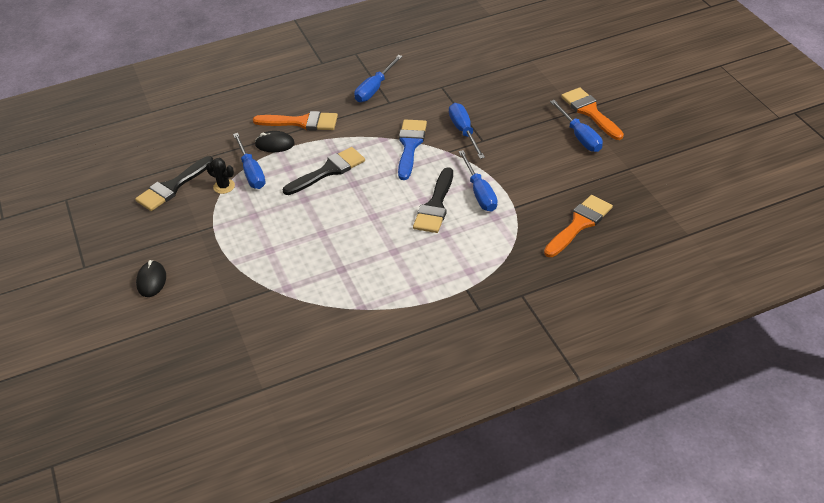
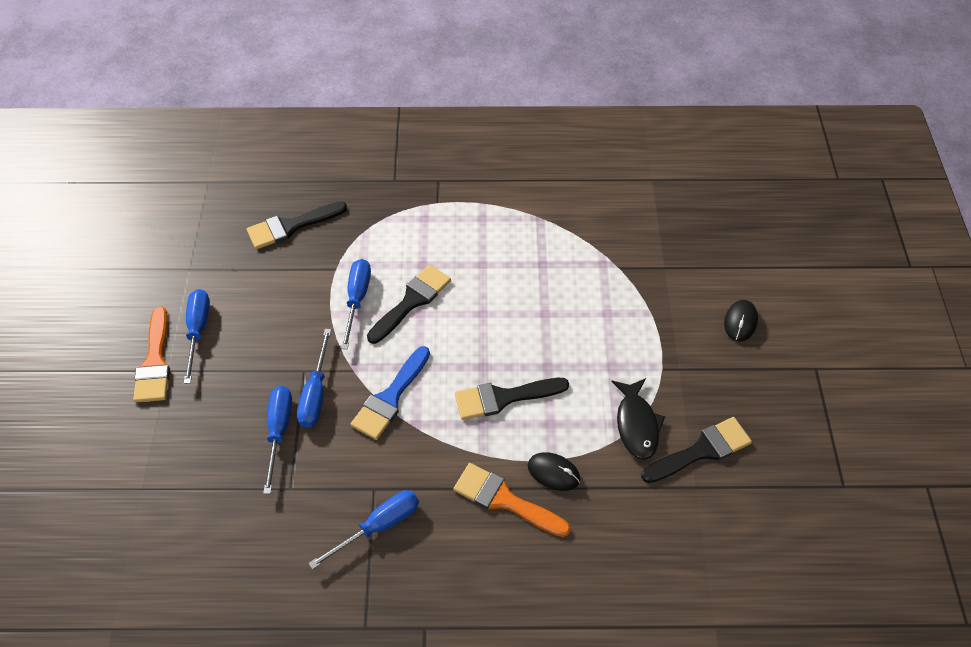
camera: 160 degrees left, 10 degrees up
black cactus [206,158,235,194] -> black fish [611,378,665,460]
blue screwdriver [233,133,266,189] -> blue screwdriver moved to [263,386,292,494]
orange brush [544,195,613,257] -> black brush [247,201,347,249]

